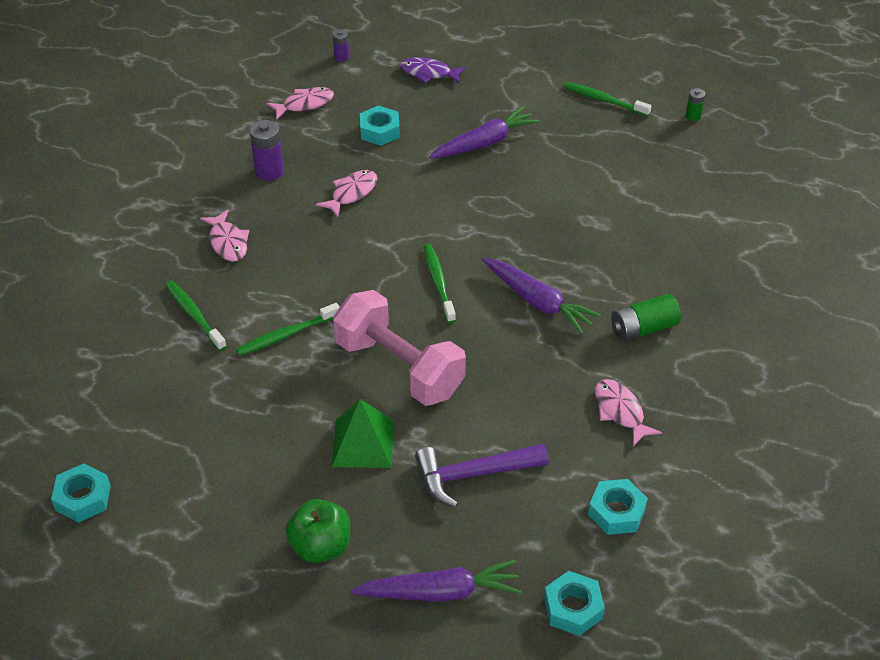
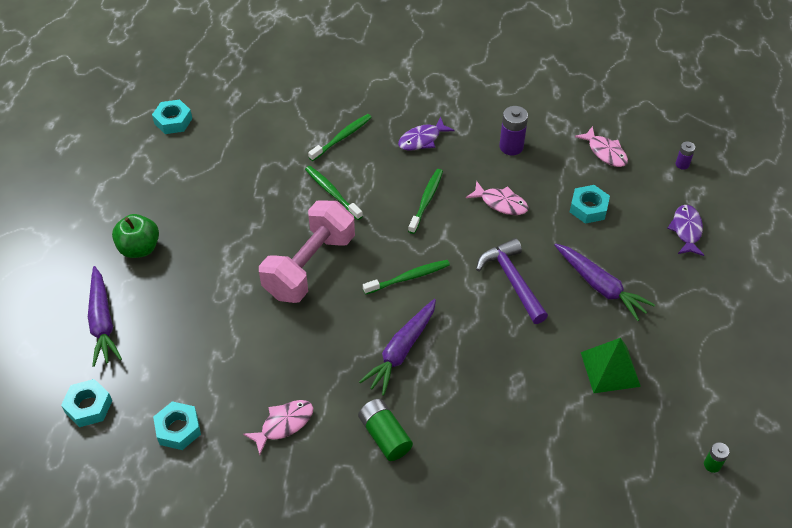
camera: 80 degrees right, 5 degrees up
pink fish [200,210,249,262] -> purple fish [398,116,455,151]
green pyramid [332,399,394,468] -> green pyramid moved to [581,338,641,393]
purple hammer [415,443,549,508] -> purple hammer moved to [476,238,548,324]
green toothbrush [563,82,652,117] -> green toothbrush moved to [408,169,443,234]

